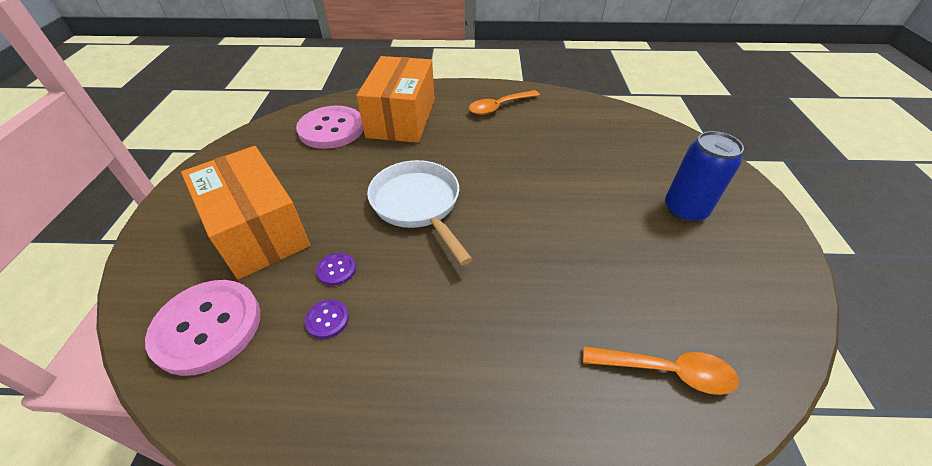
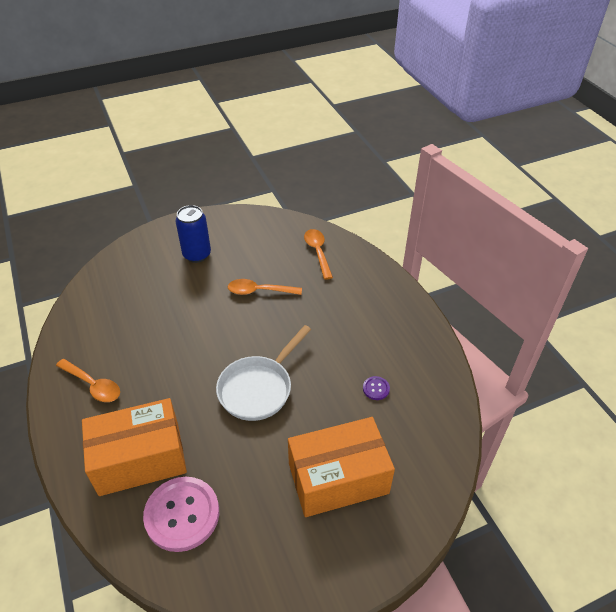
camera: 115 degrees left, 0 degrees up
pink button [145,280,261,376] -> none
orange box [181,146,310,280] -> orange box turned 45 degrees clockwise [288,417,395,517]
purple button [316,253,356,286] -> none
none -> orange spoon [228,279,302,295]

